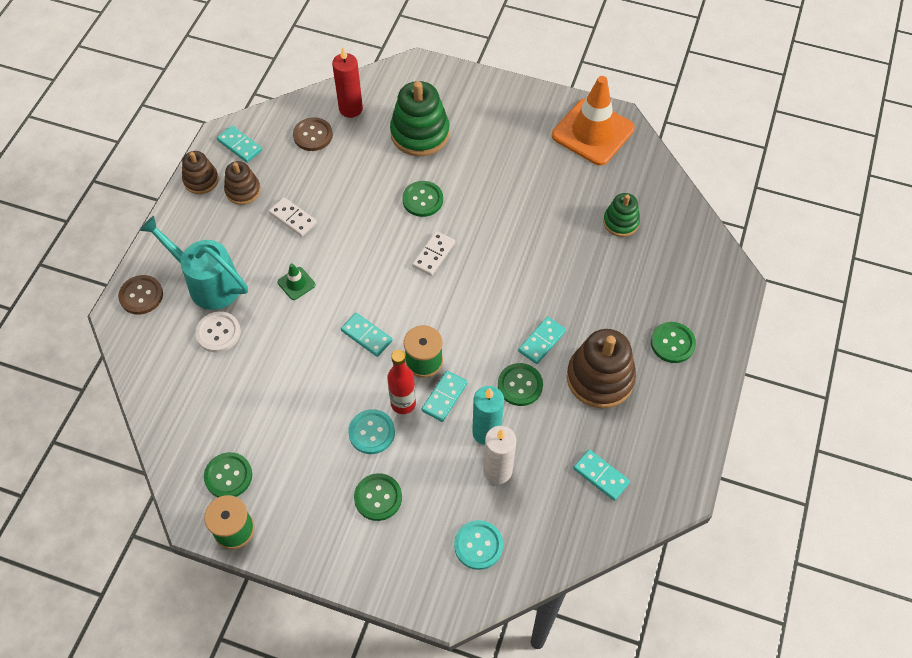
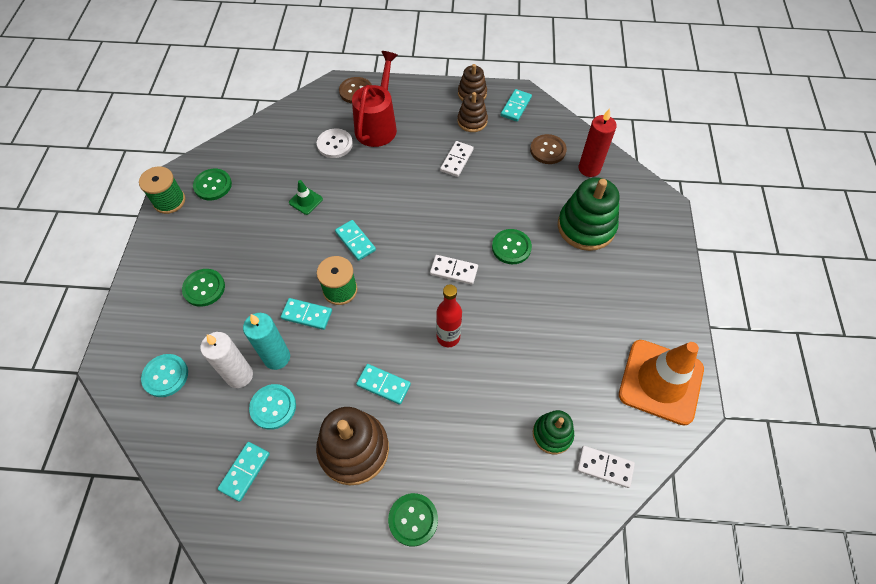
camera: 75 degrees right, 0 degrees up
turquoise watering can [139,216,248,310] -> red watering can [352,51,398,147]
green traffic cone [278,263,316,300] -> green traffic cone moved to [289,180,323,215]
turquoise domino [341,313,393,357] -> turquoise domino turned 60 degrees counterclockwise [335,220,376,261]
turquoise button [348,409,395,454] -> turquoise button moved to [249,384,296,430]
red bottle [387,350,416,414] -> red bottle moved to [436,284,462,347]
green button [498,363,543,406] -> none
none -> white domino [577,446,635,488]

